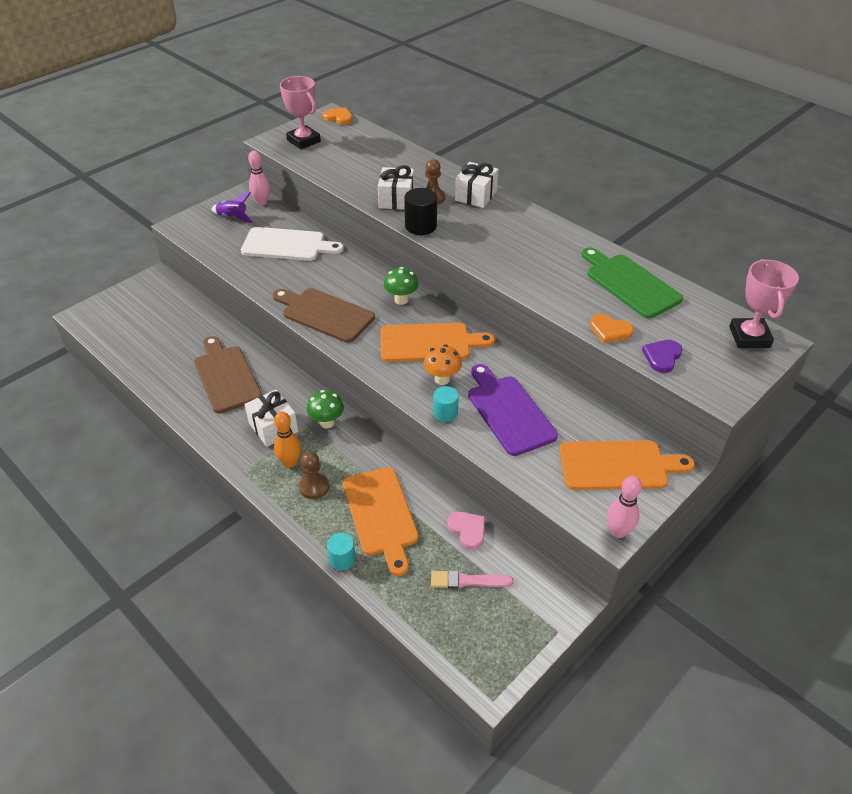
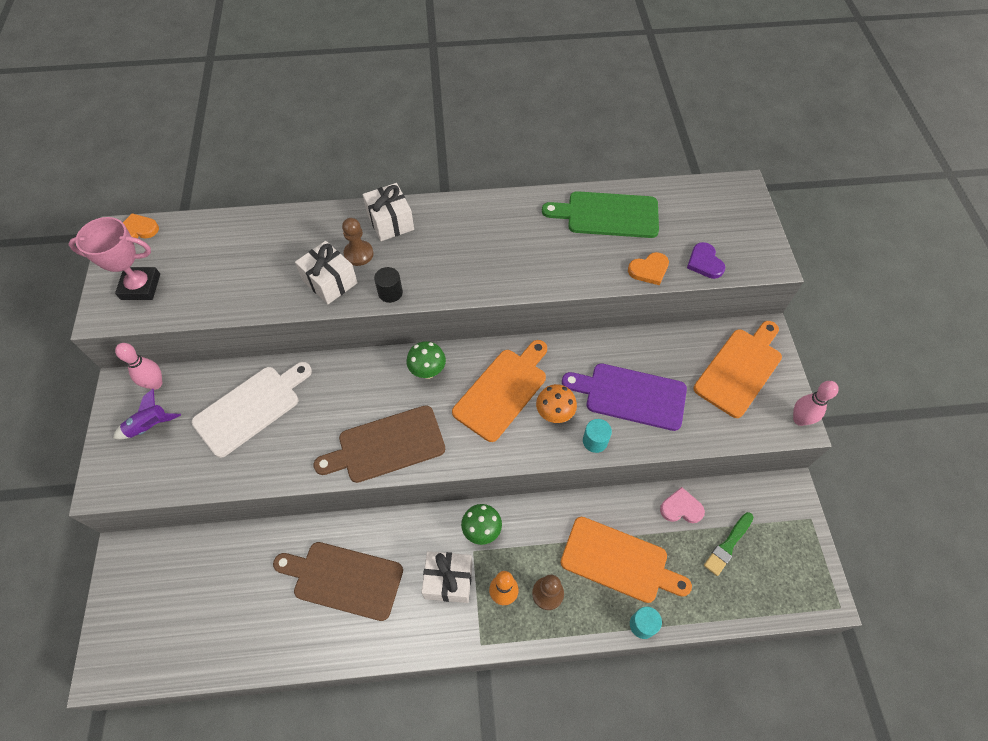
camera: 50 degrees left, 15 degrees up
black cylinder [404,188,437,235] -> black cylinder [374,267,403,303], size x0.66
pink brush [431,570,514,589] -> green brush [704,512,754,576]
pink trophy [729,259,799,348] -> none

